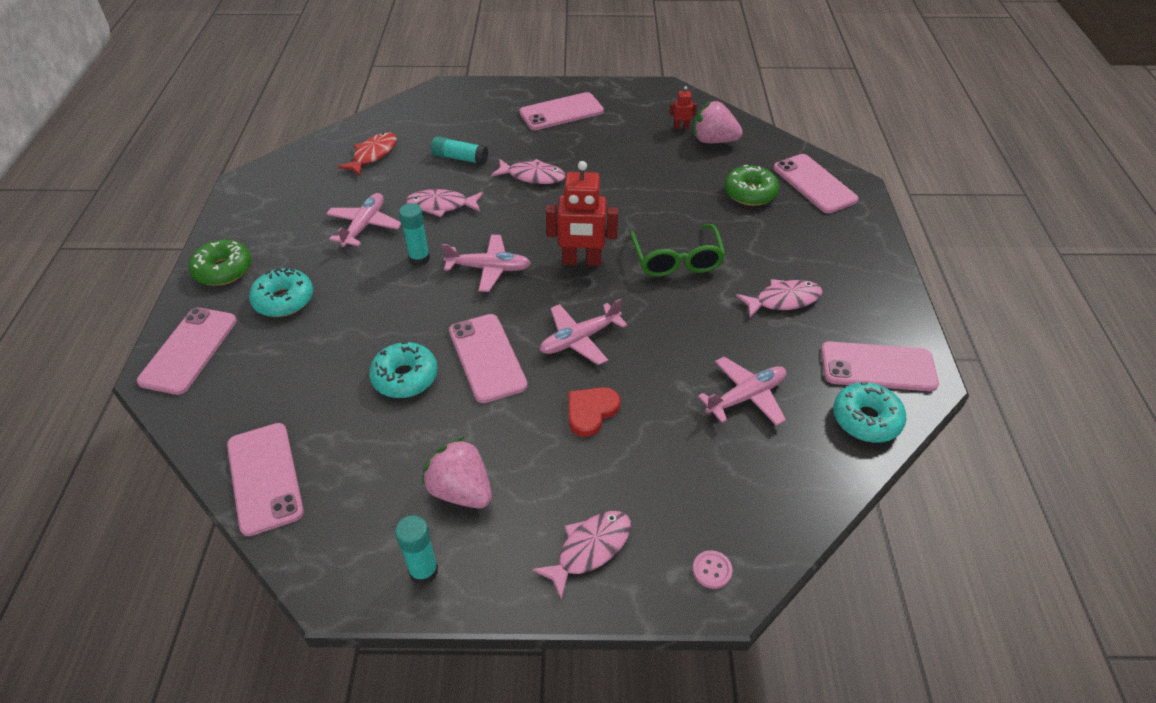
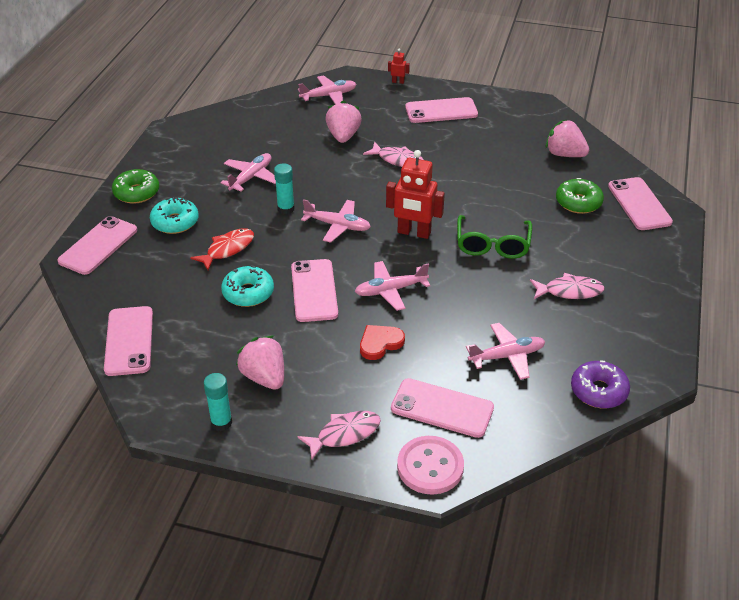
camera: 15 degrees right, 5 degrees down
red fish [338,132,397,176] -> red fish moved to [190,228,254,270]
pink fish [405,189,483,217] -> none
turquoise glue stick [431,136,488,165] -> pink strawberry [325,101,362,143]
red robot [669,86,697,129] -> red robot moved to [388,49,410,84]
pink button [693,550,733,589] -> pink button [397,436,464,494], size x2.20
pink phone [821,341,939,391] -> pink phone moved to [391,378,494,438]
turquoise donut [833,382,907,443] -> purple donut [571,360,630,408]
none -> pink plane [298,75,356,105]

